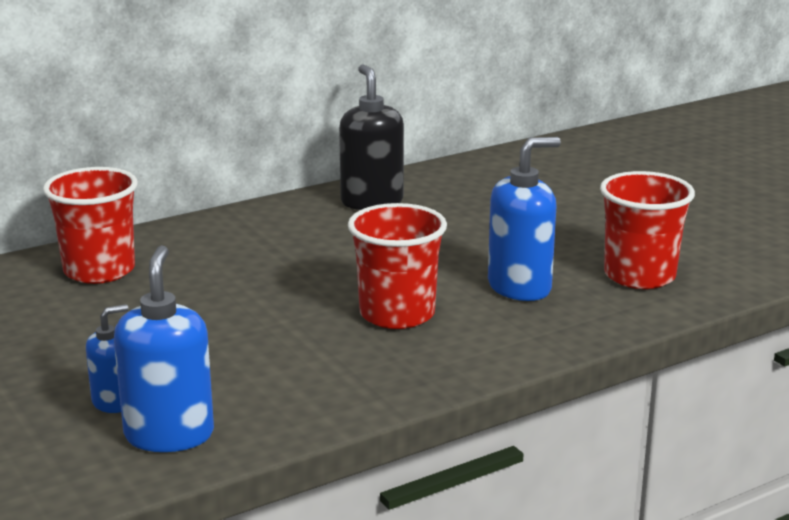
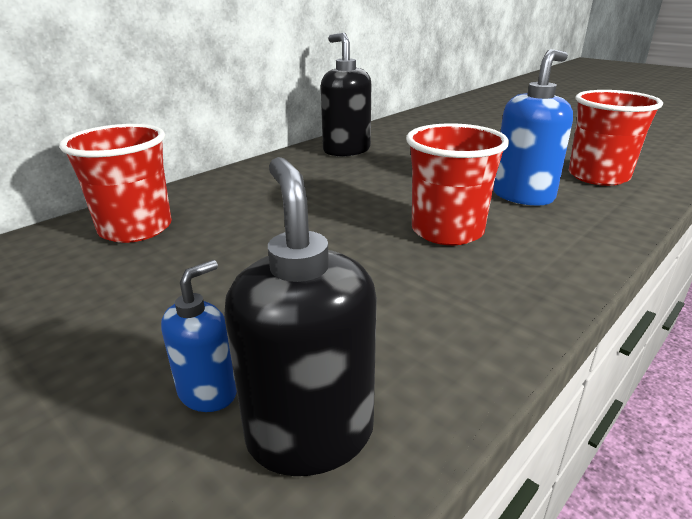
camera: 15 degrees left, 5 degrees up
blue soap dispenser [114,245,214,452] -> black soap dispenser [224,157,377,476]

